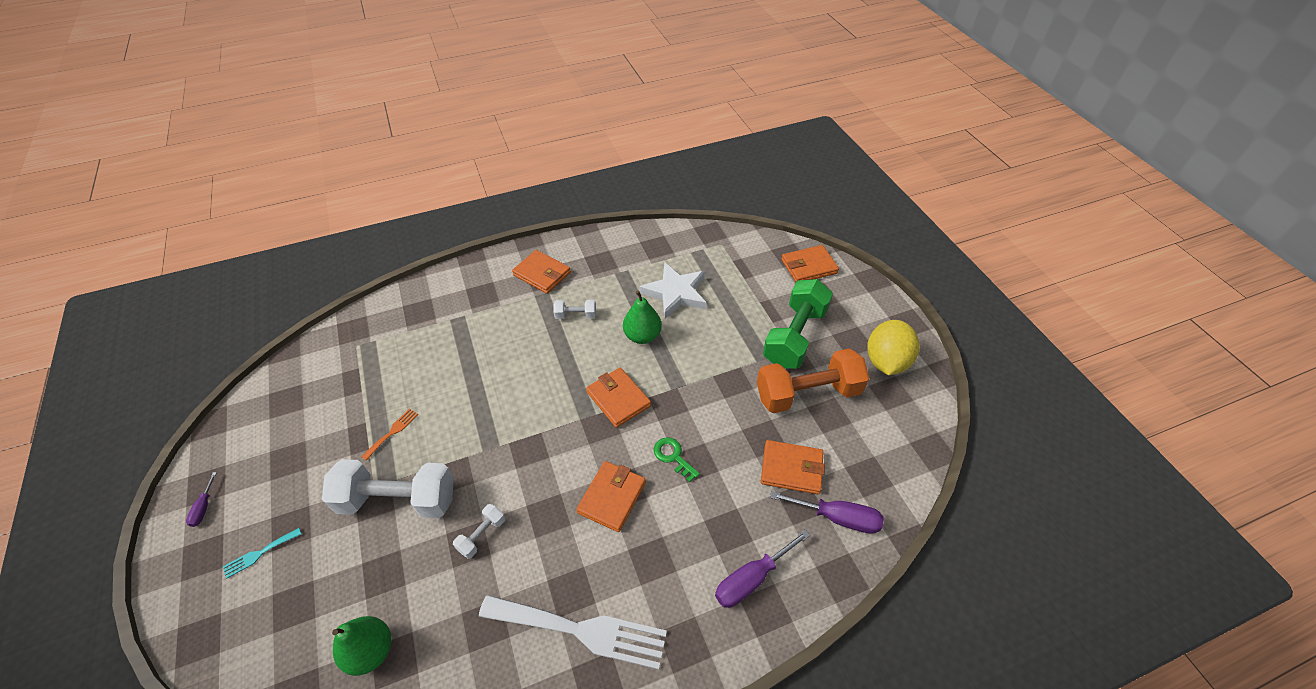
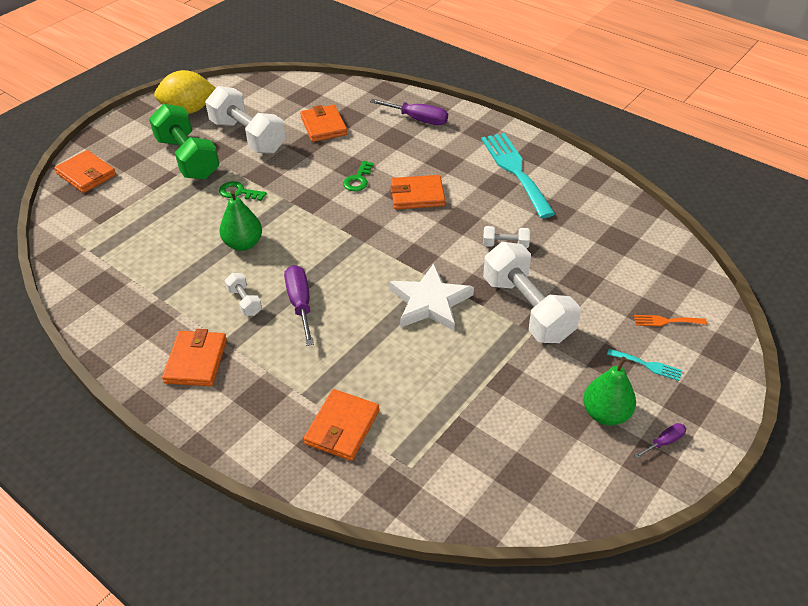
camera: 120 degrees left, 5 degrees down
green pear [332,616,391,676] -> green pear moved to [583,357,636,426]
orange fork [362,409,418,461] -> orange fork moved to [634,315,707,326]
white fork [479,595,667,670] -> turquoise fork [481,133,555,218]
orange wallet [586,367,651,428] -> orange wallet moved to [304,389,379,461]
white star [639,262,707,319] -> white star moved to [389,263,474,331]
orange dumbbell [757,348,869,413] -> white dumbbell [205,86,286,154]
green dumbbell [763,279,833,369] -> green dumbbell turned 60 degrees clockwise [149,104,220,180]
purple screwdriver [770,491,884,534] -> purple screwdriver moved to [284,265,314,346]
none -> green key [219,181,267,201]

